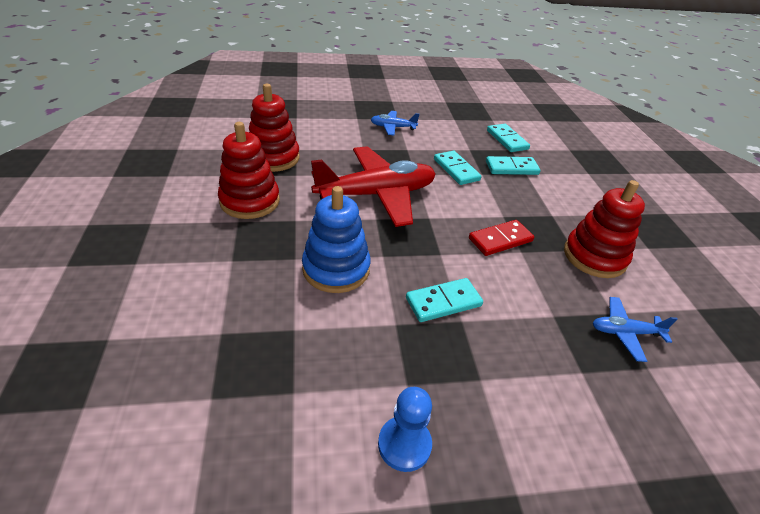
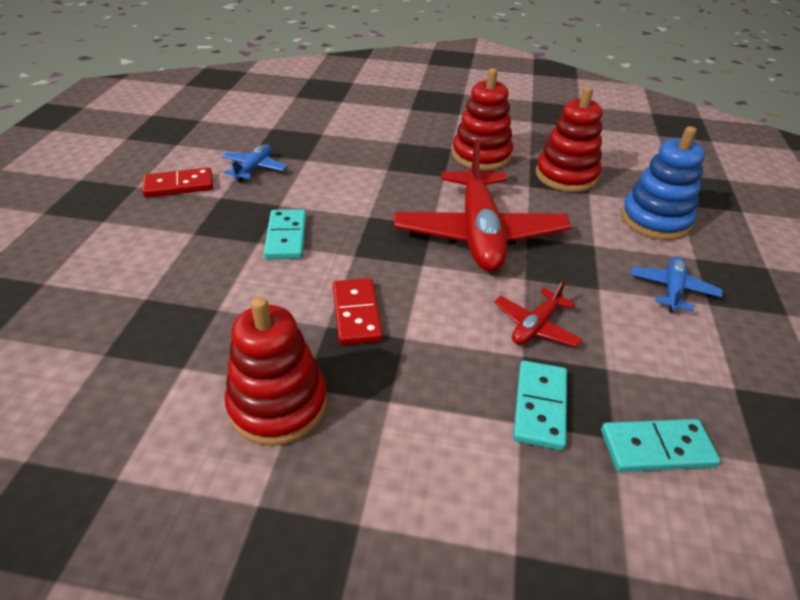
camera: 110 degrees right, 0 degrees up
blue stacking toy [302,186,371,293] -> blue stacking toy moved to [621,126,705,240]
blue pawn [378,387,432,472] -> red domino [142,167,213,198]
turquoise domino [434,151,482,185] -> red plane [494,279,583,347]
blue plane [593,297,678,362] -> blue plane moved to [222,144,287,183]

